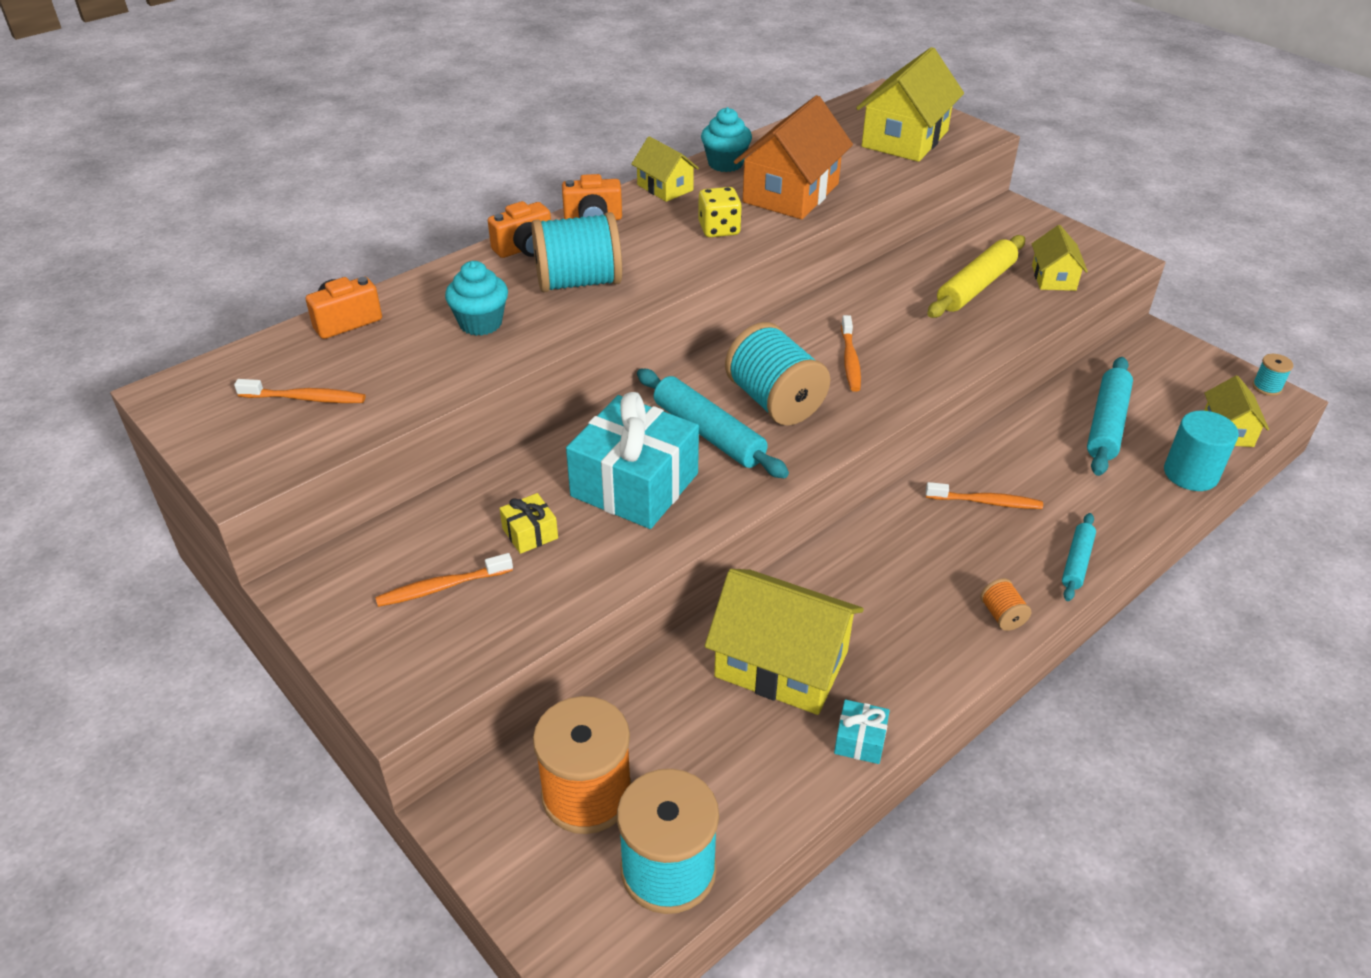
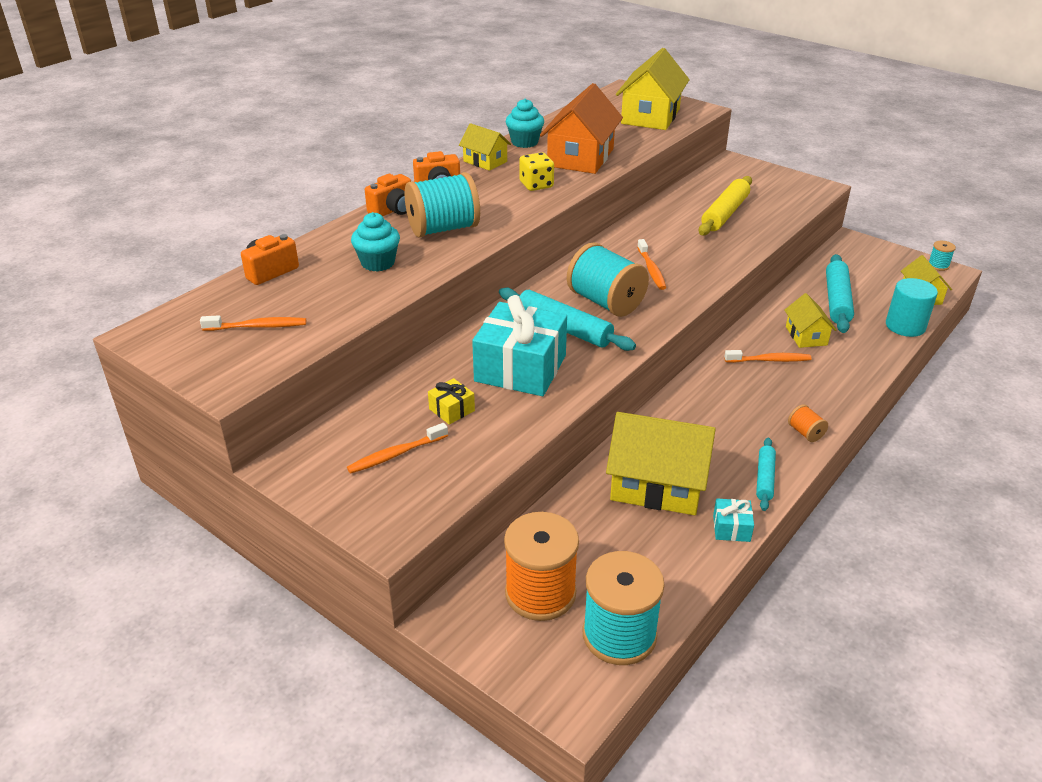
camera: 10 degrees left, 5 degrees down
yellow house [1032,225,1088,291] -> yellow house moved to [784,293,836,348]
turquoise rolling pin [1062,513,1096,601] -> turquoise rolling pin moved to [756,438,776,511]

